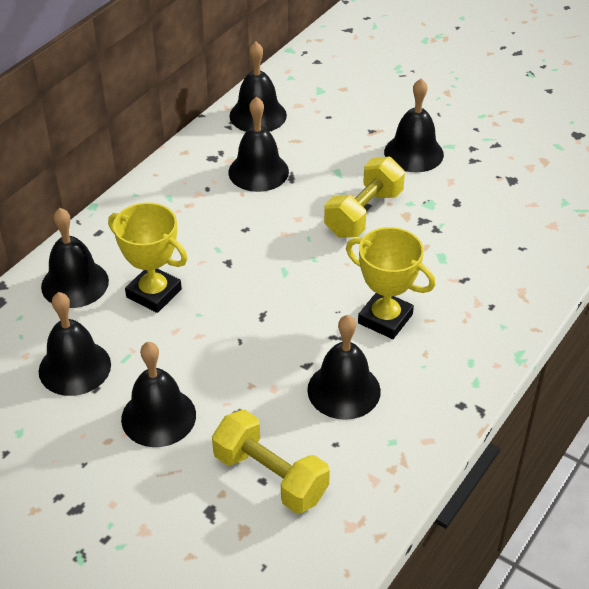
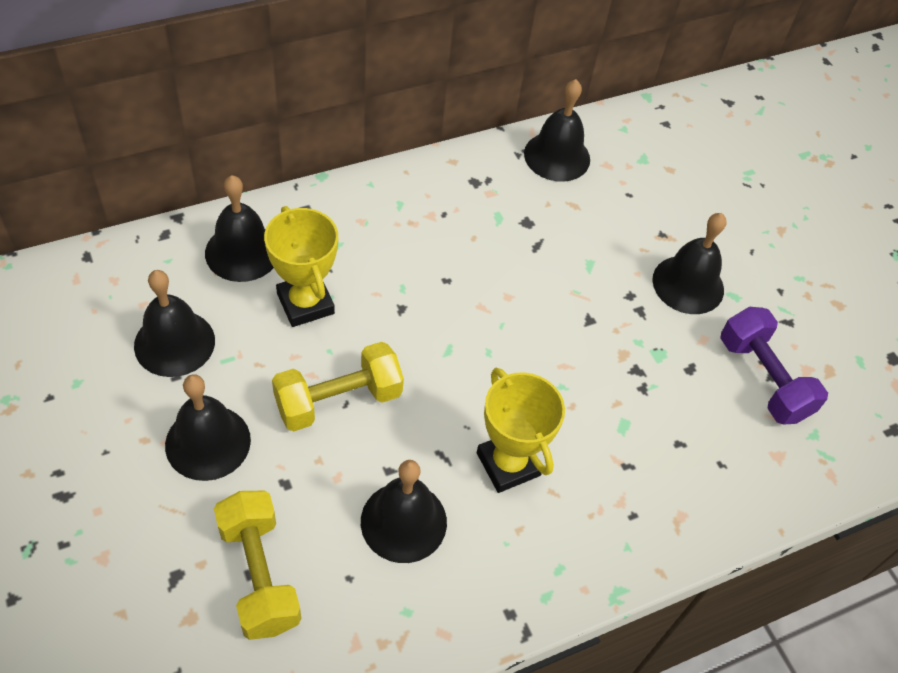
camera: 25 degrees right, 10 degrees up
black bell [228,97,289,192] -> none
yellow dumbbell [324,157,405,238] -> yellow dumbbell moved to [272,342,404,431]
none -> purple dumbbell [720,307,828,424]

